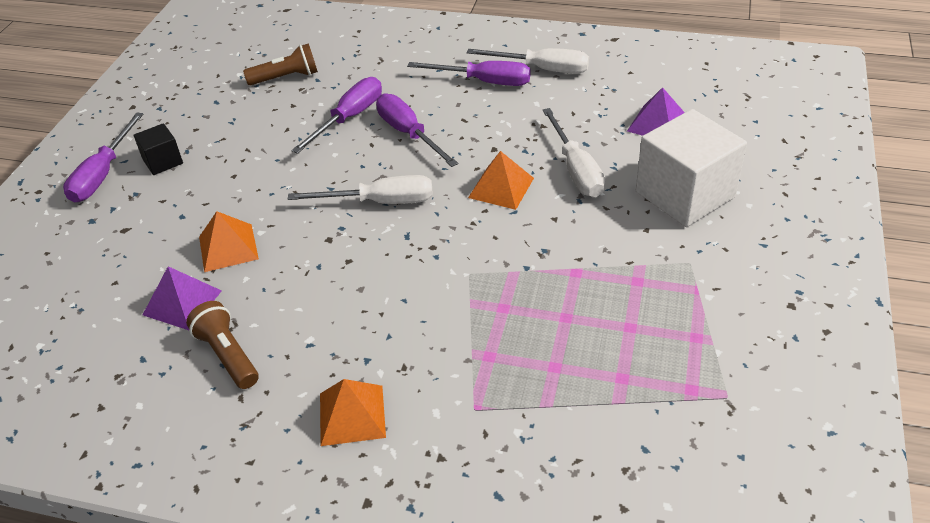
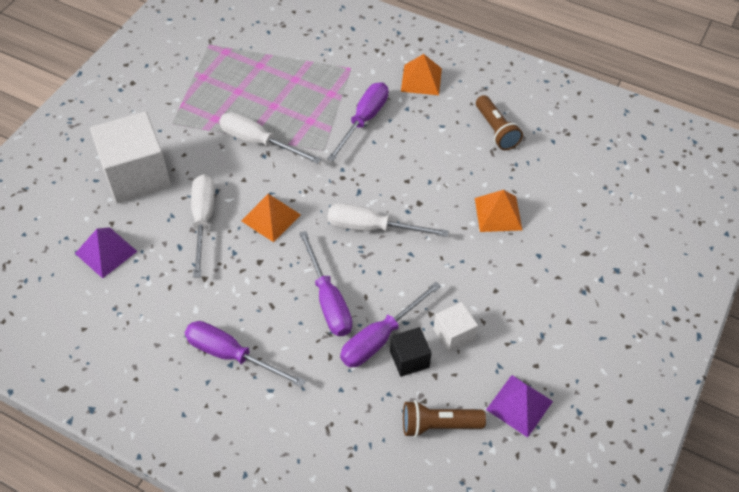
camera: 170 degrees left, 10 degrees up
purple screwdriver [63,113,143,202] -> purple screwdriver moved to [327,82,388,161]
black cube [134,123,183,175] -> black cube moved to [390,327,432,377]
purple pyramid [143,266,222,330] -> purple pyramid moved to [486,375,553,437]
white screwdriver [467,48,589,74] -> white screwdriver moved to [219,112,321,164]
none -> white cube [433,302,478,353]

